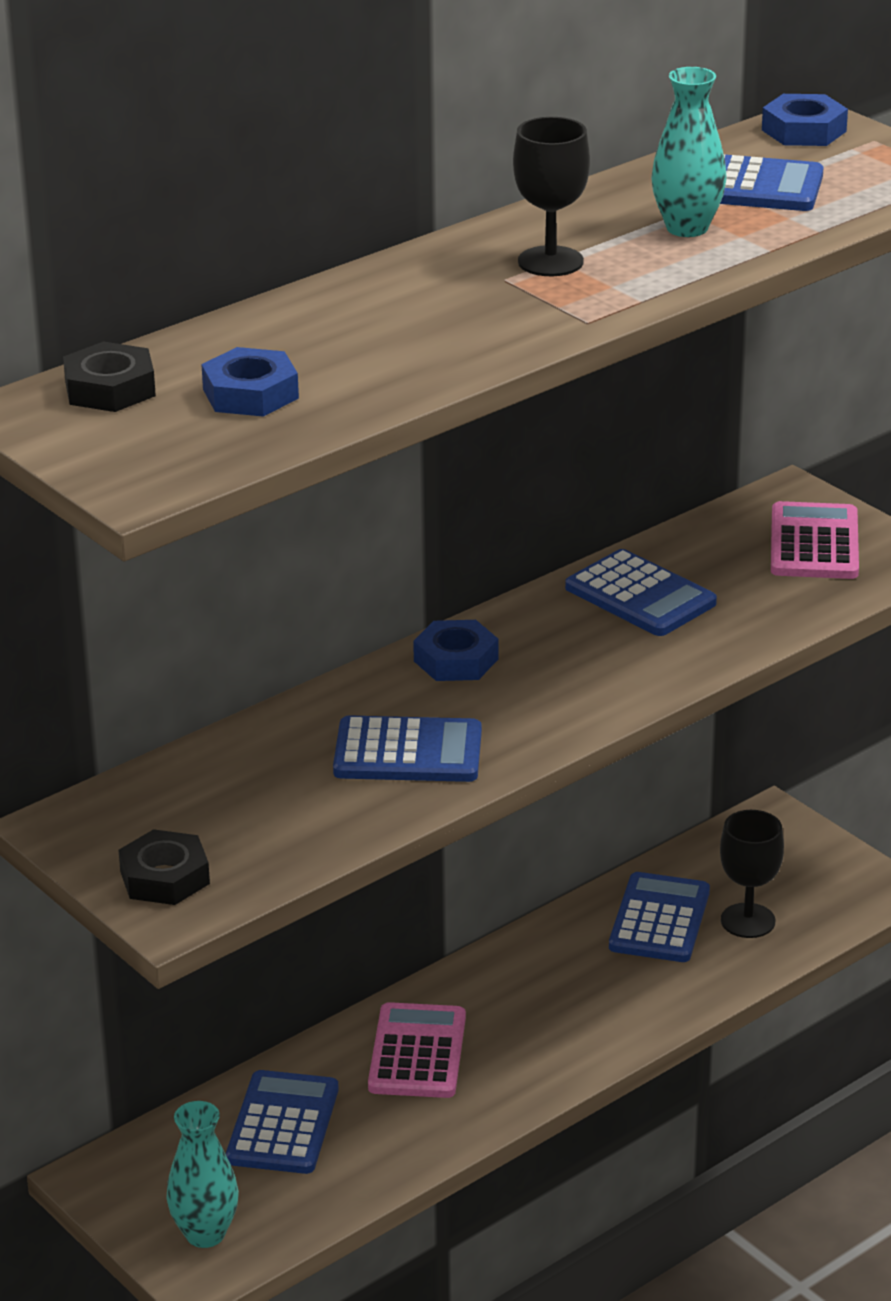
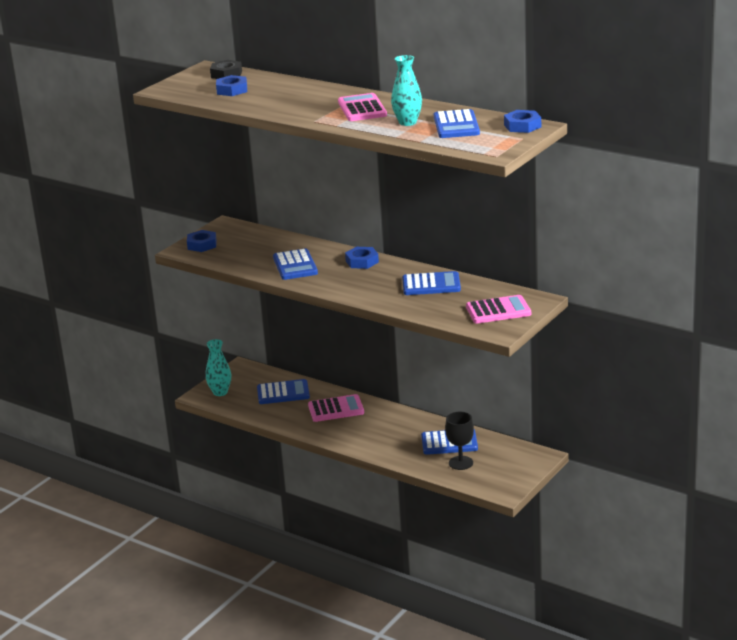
camera: 75 degrees right, 5 degrees down
black nut [118,829,210,905] -> blue nut [187,230,217,252]
black goblet [513,117,590,276] -> pink calculator [338,93,387,121]
blue calculator [565,549,717,636] -> blue calculator turned 120 degrees counterclockwise [402,271,461,295]

